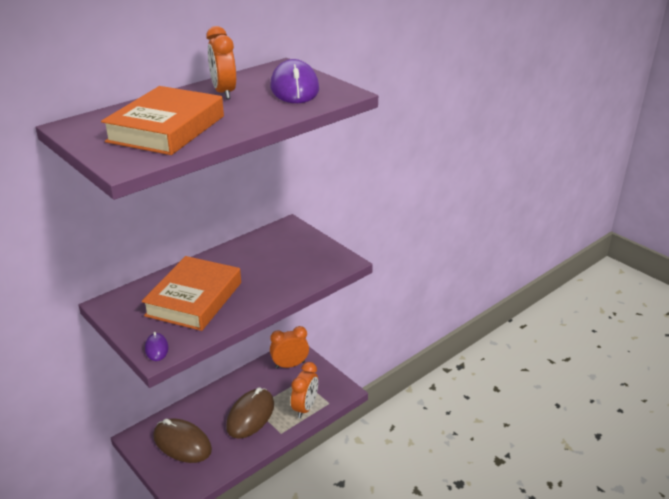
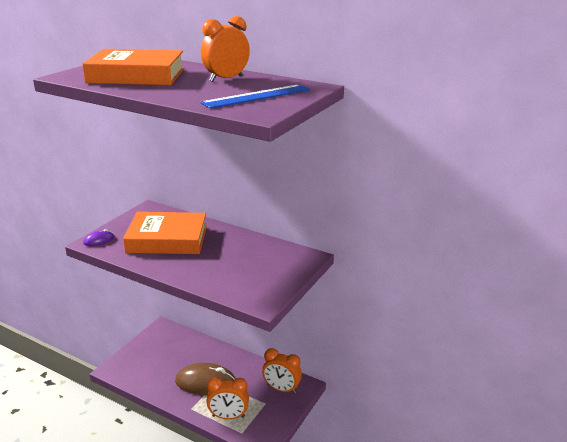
camera: 70 degrees right, 5 degrees down
brown mouse [153,418,212,463] -> none
purple mouse [270,59,319,103] -> blue ruler [200,84,310,109]
orange clock [270,326,309,369] -> orange clock turned 150 degrees clockwise [262,348,302,394]

